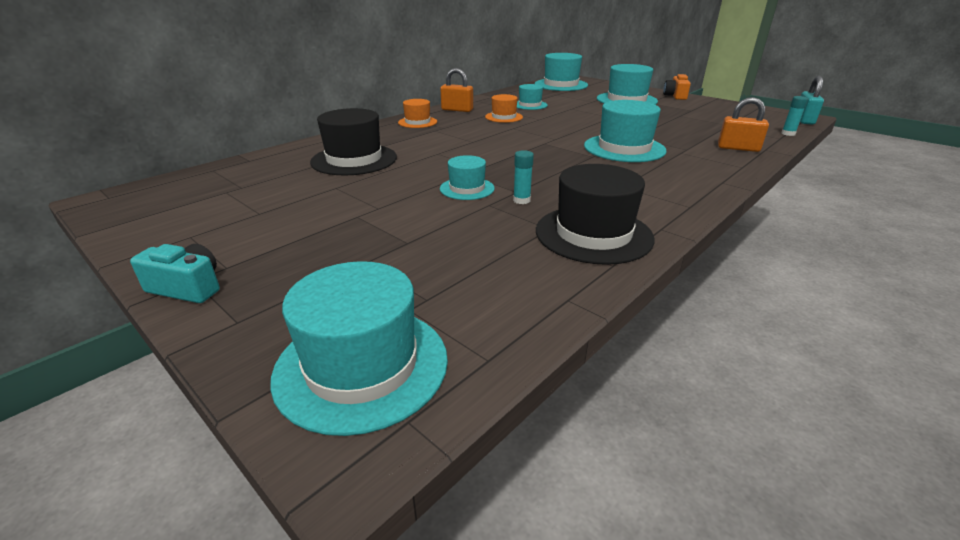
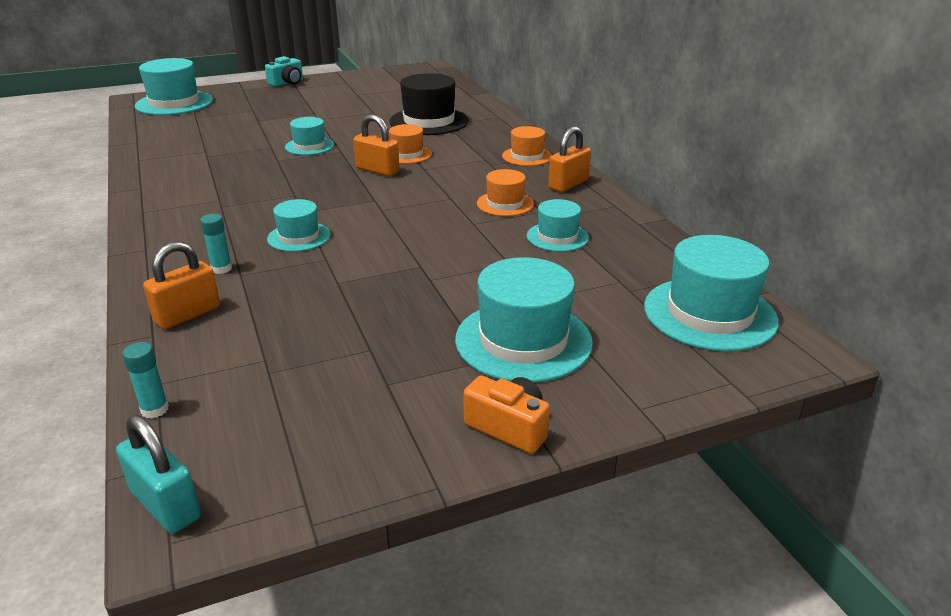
camera: 115 degrees right, 0 degrees up
turquoise glue stick [513,150,534,204] -> turquoise glue stick moved to [200,214,232,274]
black hat [536,164,654,265] -> none
turquoise hat [584,100,667,162] -> turquoise hat [267,199,331,252], size x0.57
none -> orange padlock [353,114,399,176]
none -> orange hat [389,124,432,164]

